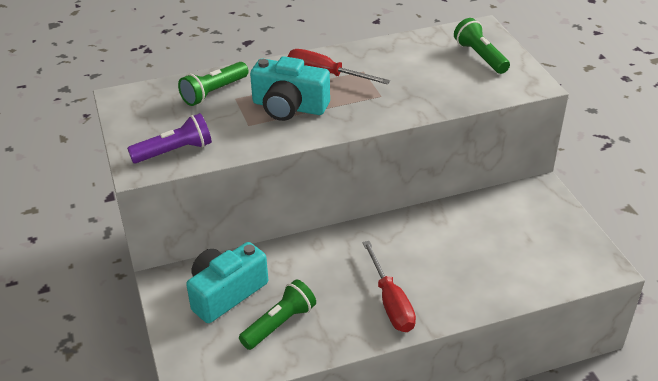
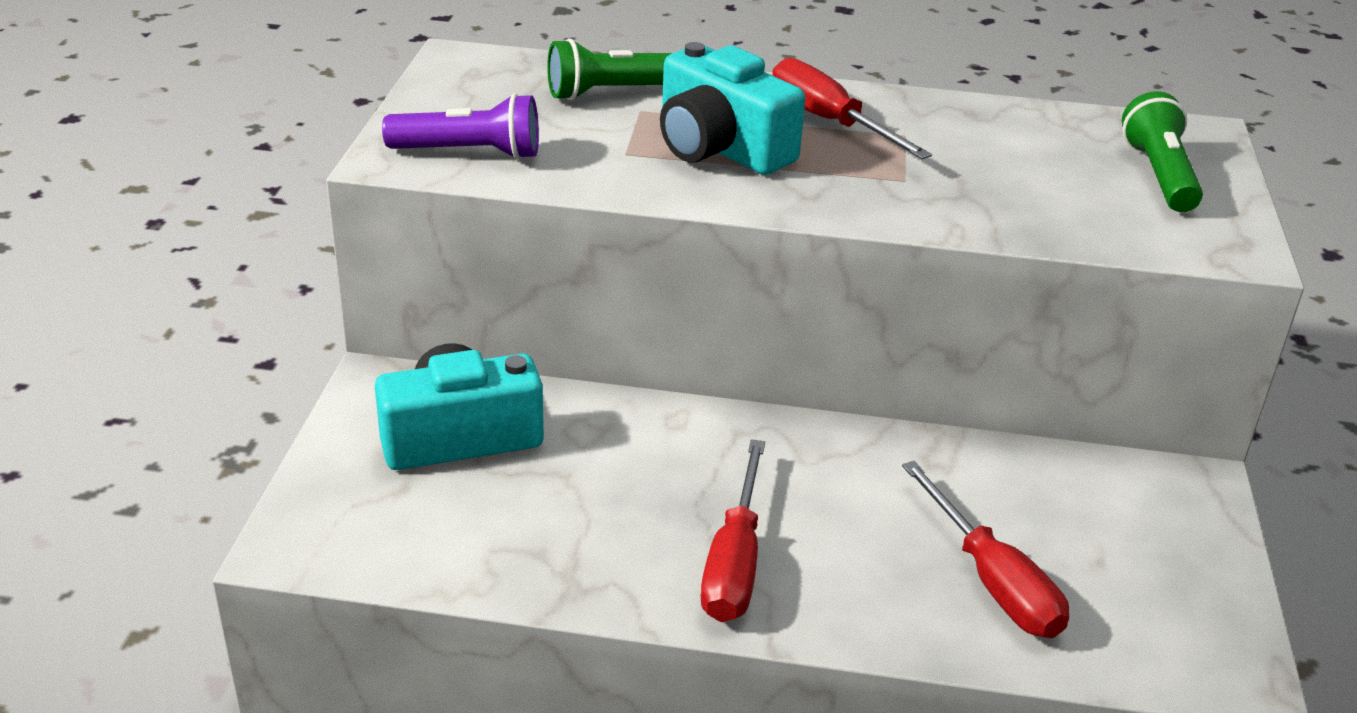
camera: 25 degrees right, 5 degrees down
green flashlight [239,279,316,350] -> none
none -> red screwdriver [902,461,1069,638]

